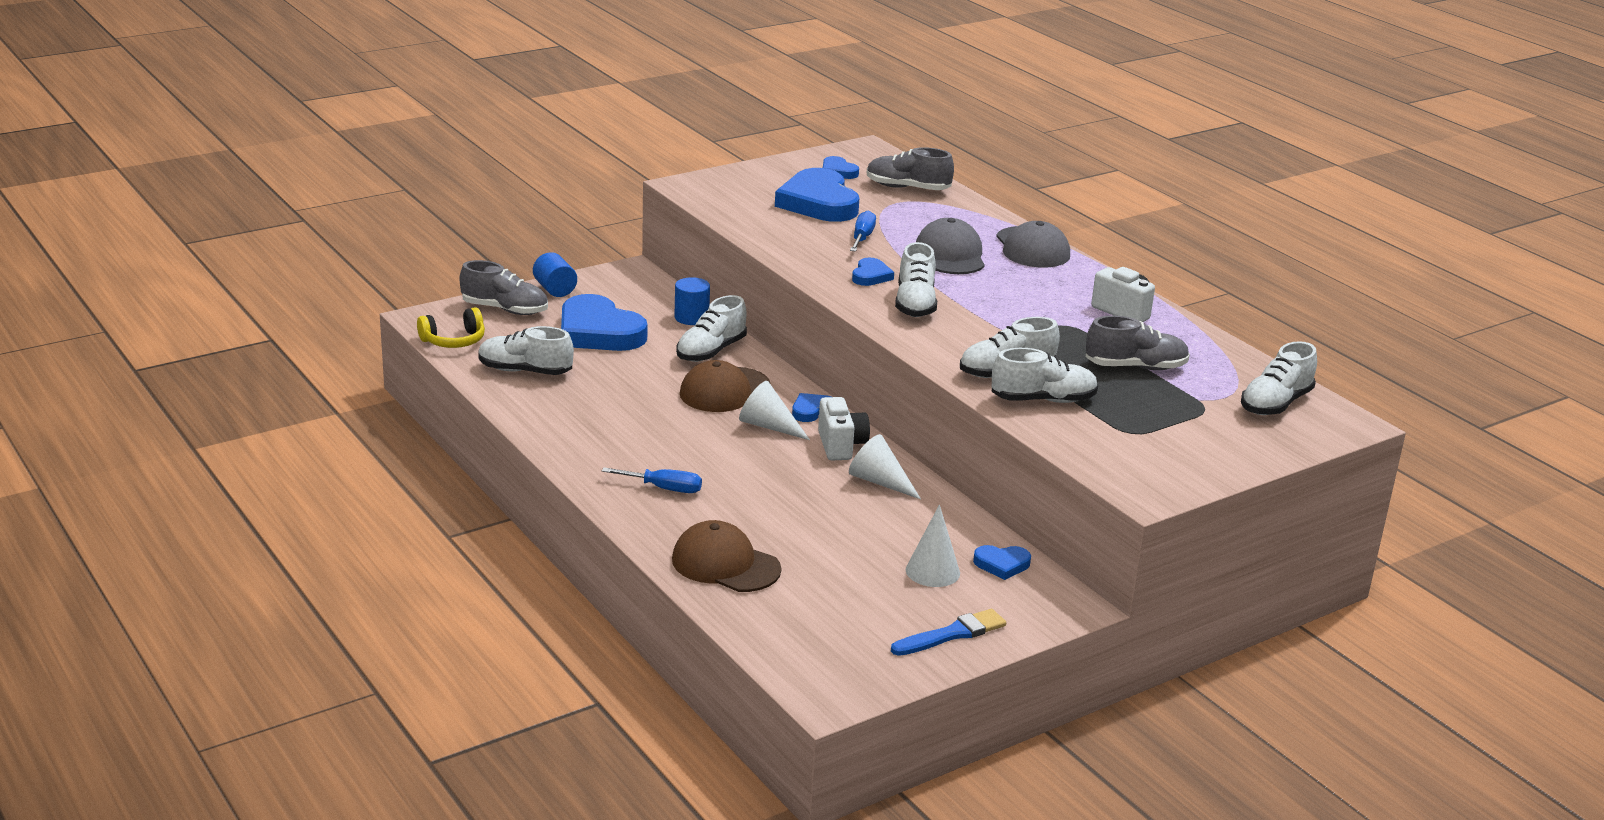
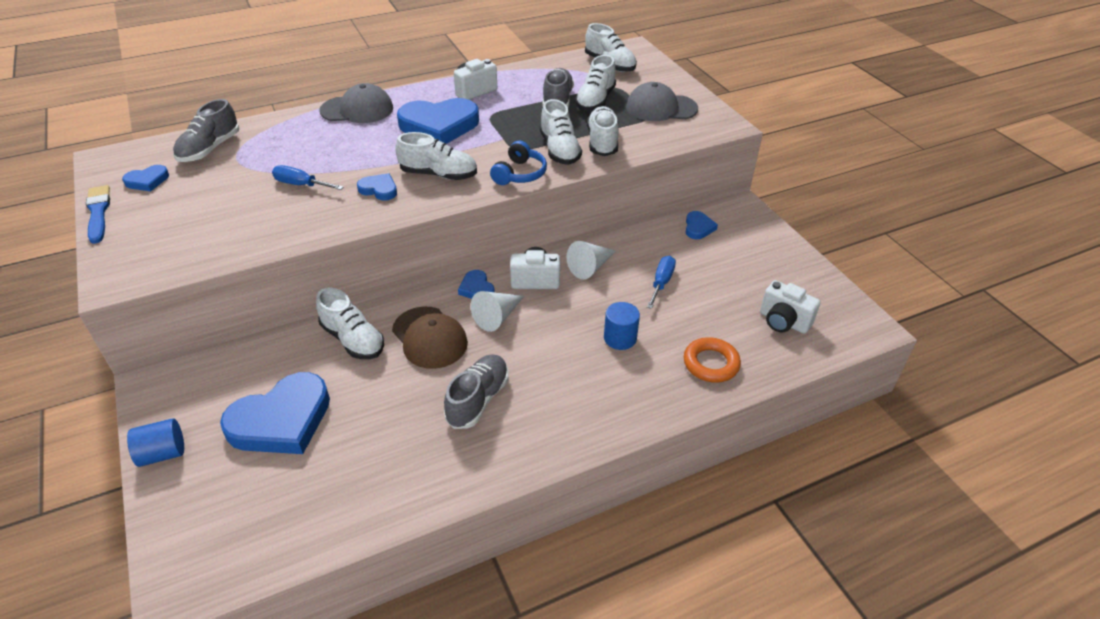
camera: 80 degrees left, 15 degrees up
yellow headphones [417,307,485,348] -> none
grey shoe [460,260,548,315] -> grey shoe moved to [444,354,509,429]
white shoe [478,326,574,375] -> white shoe moved to [575,55,616,111]
blue screwdriver [602,467,702,493] -> blue screwdriver moved to [647,256,676,309]
brown cap [672,520,781,592] -> orange ring [684,337,741,383]
blue cylinder [675,277,710,325] -> blue cylinder moved to [604,302,640,350]
blue heart [775,168,859,222] -> blue heart moved to [397,98,479,144]
blue brush [891,609,1006,656] -> blue brush moved to [86,185,110,244]
white cone [906,505,960,587] -> none
grey cap [916,218,985,274] -> grey cap moved to [626,82,698,121]
none -> blue headphones [490,141,547,185]
none -> white camera [760,280,821,334]

